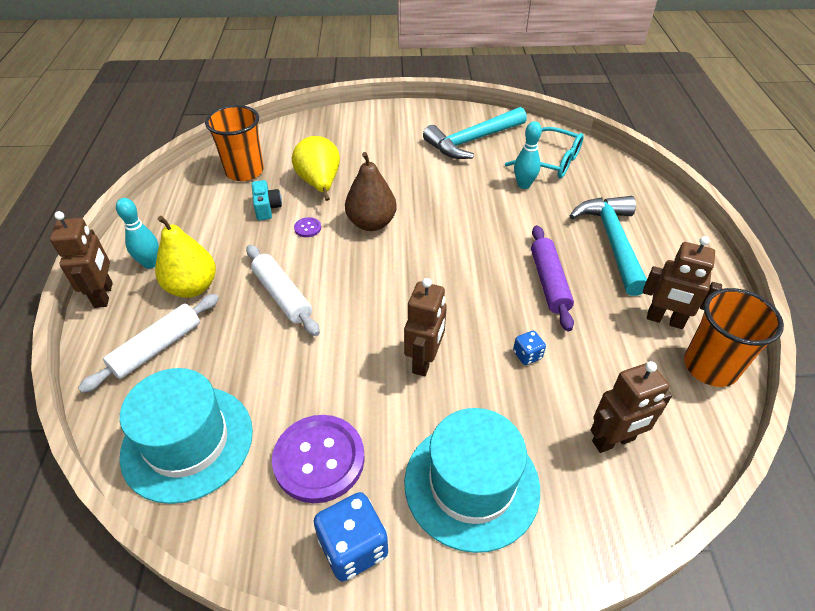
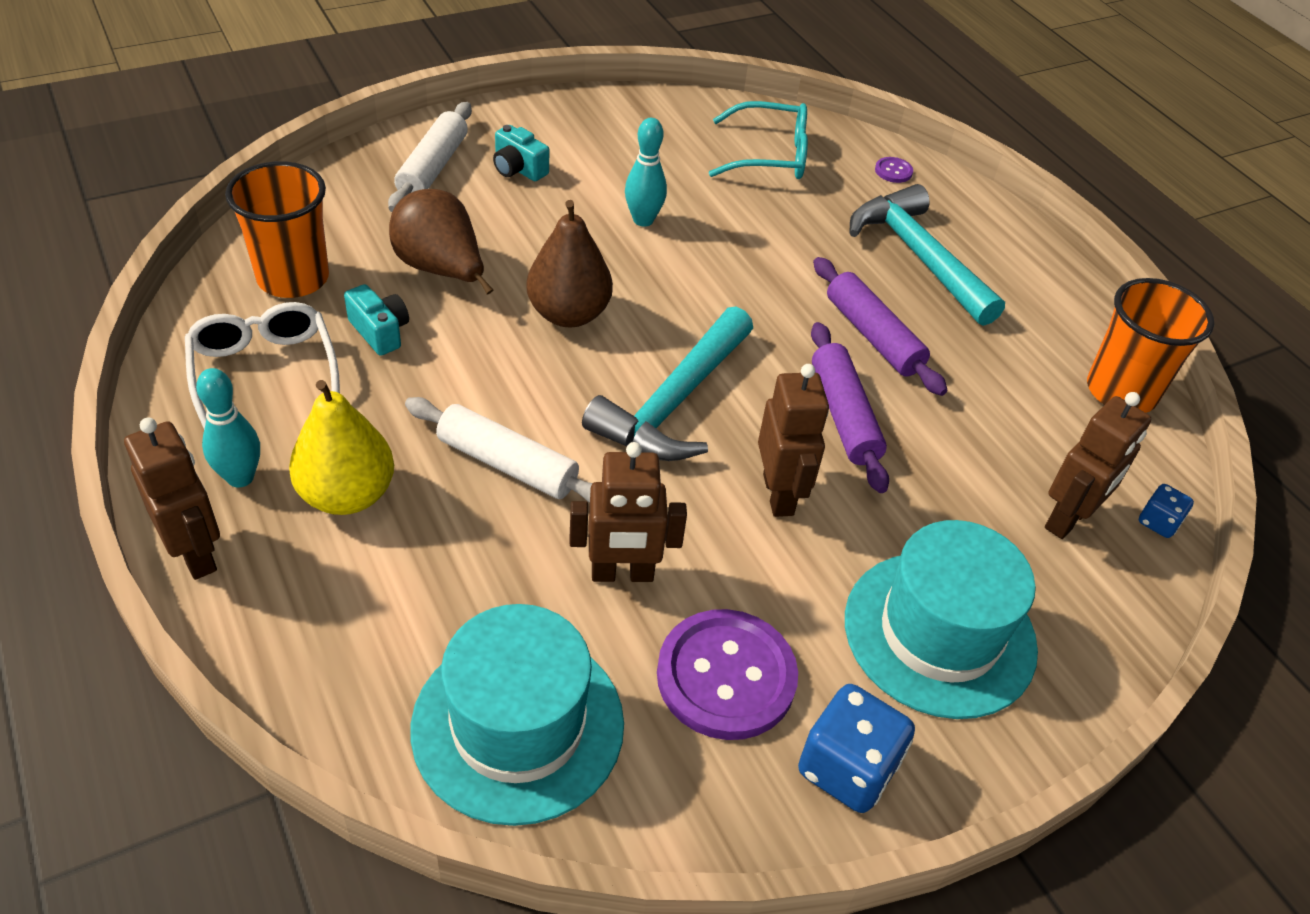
camera: 30 degrees left, 0 degrees up
white rolling pin [78,294,219,393] -> white rolling pin moved to [388,102,472,212]
yellow pear [292,136,340,201] -> brown pear [389,189,493,295]
purple button [294,217,321,237] -> purple button moved to [875,157,913,183]
turquoise hammer [423,107,527,159] -> turquoise hammer moved to [582,306,753,461]
blue dice [513,331,546,365] -> blue dice moved to [1139,484,1194,538]
turquoise bowling pin [514,121,542,189] -> turquoise bowling pin moved to [625,118,667,227]
brown robot [643,236,722,329] -> brown robot moved to [570,442,687,582]
none -> white glasses [185,302,340,429]
none -> turquoise camera [493,125,549,181]
none -> purple rolling pin [811,322,889,493]

